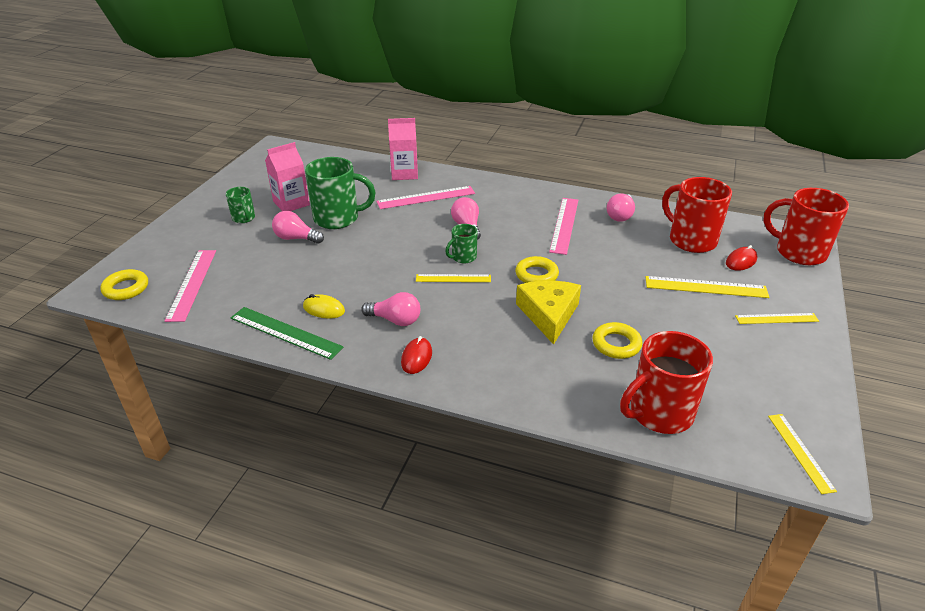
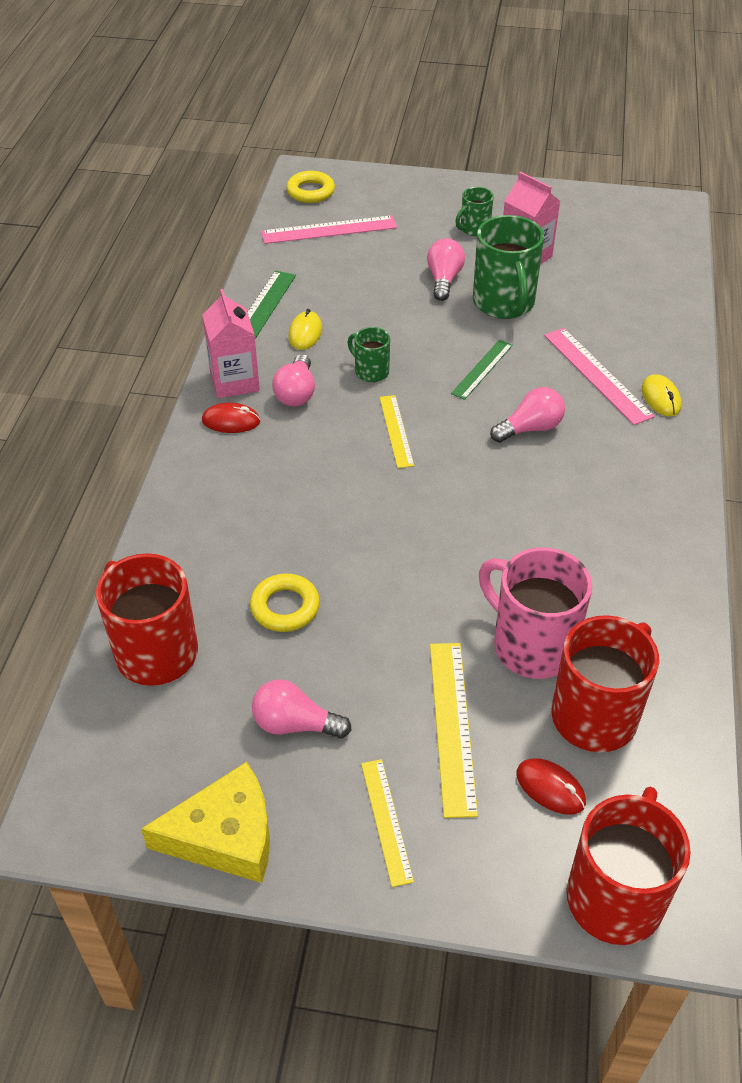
camera: 80 degrees right, 10 degrees up
pink carton [388,118,418,180] -> pink carton moved to [202,289,260,398]
green mug [445,224,478,264] -> green mug moved to [348,327,390,382]
yellow ring [515,256,559,283] -> none
yellow cheese [516,281,581,345] -> yellow cheese moved to [141,762,270,883]
pink ruler [549,198,578,255] -> none
pink light bulb [607,194,635,222] -> pink light bulb moved to [252,680,352,738]
yellow ruler [768,414,837,494] -> none
none -> green ruler [451,340,513,400]
none -> pink mug [479,547,592,679]
none -> yellow mouse [642,374,681,417]

